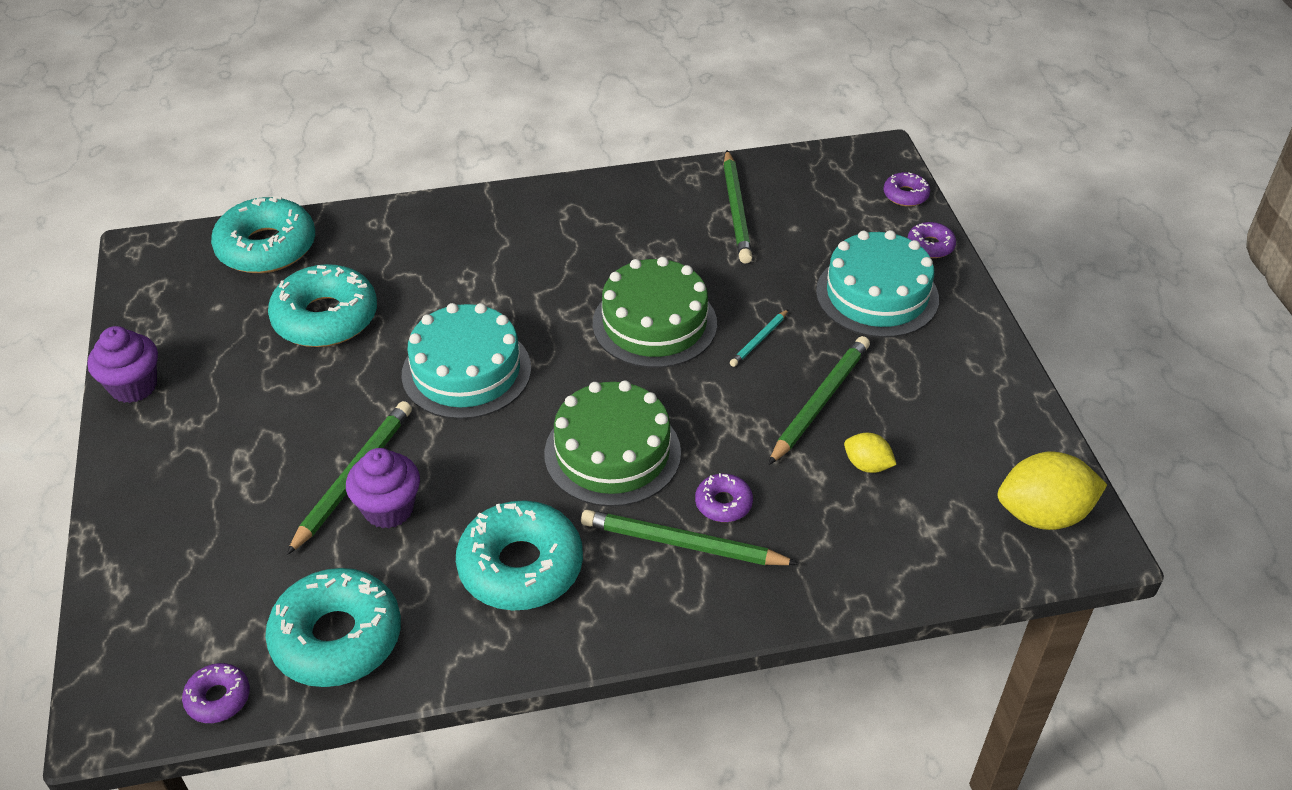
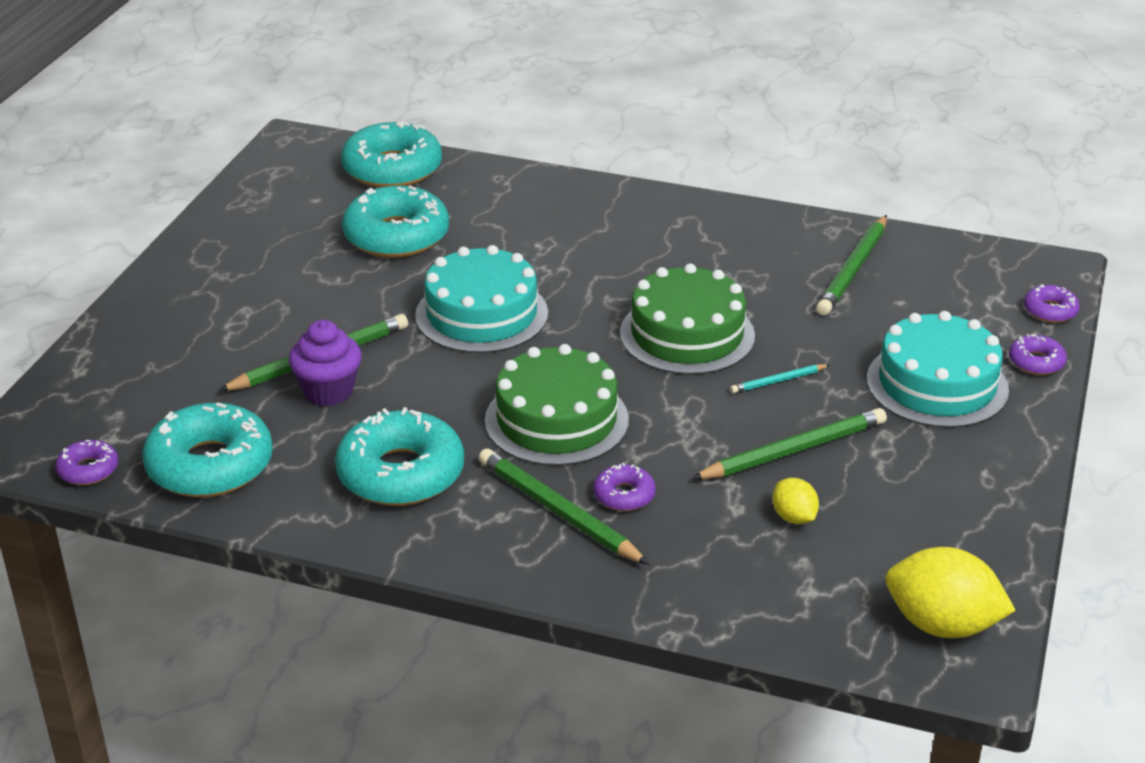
camera: 30 degrees right, 10 degrees down
purple cupcake [88,326,158,403] -> none

